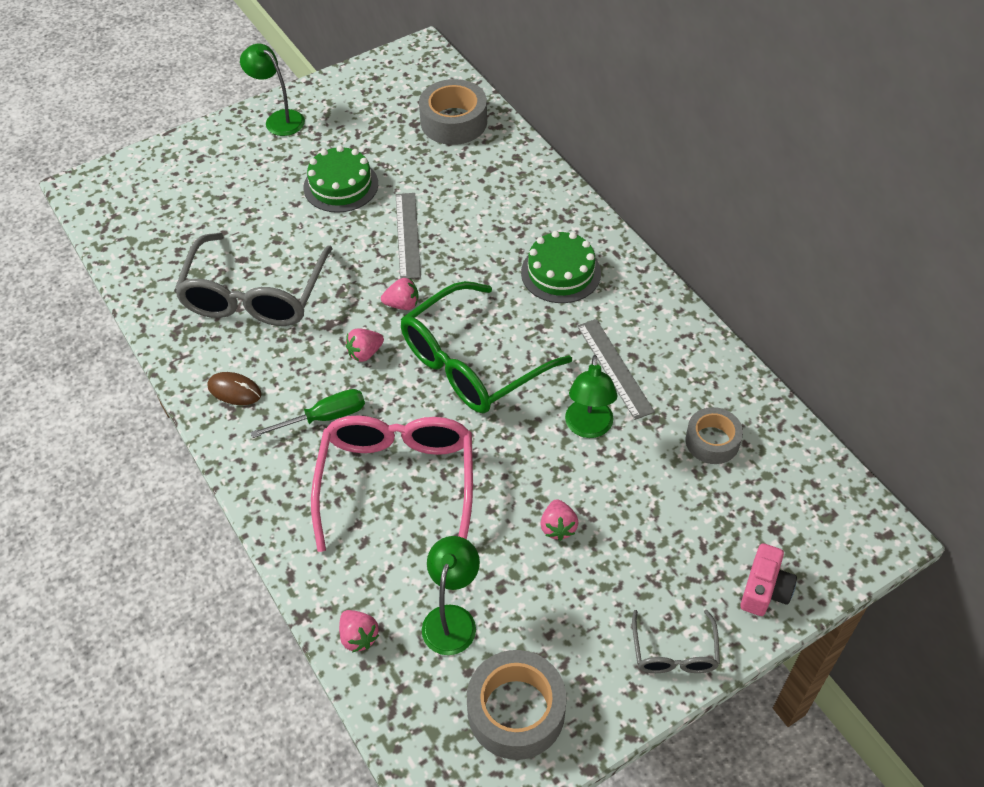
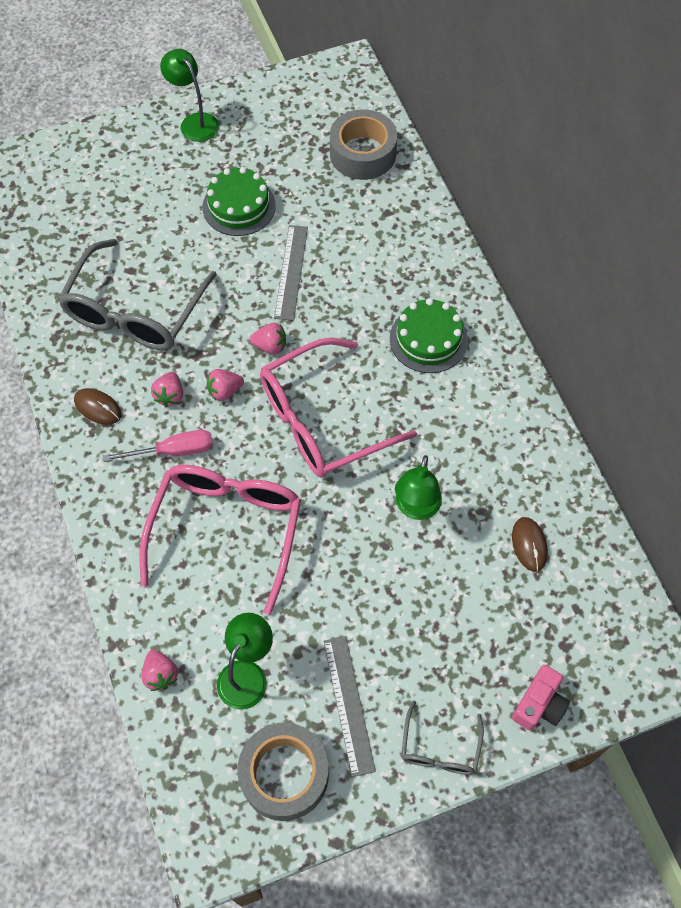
camera: 10 degrees right, 10 degrees up
green screwdriver [250,389,365,438] -> pink screwdriver [103,430,213,462]
green glasses [401,281,572,413] -> pink glasses [260,337,417,478]
pink strawberry [540,499,579,541] -> pink strawberry moved to [151,372,183,407]
grey ruler [577,319,655,420] -> grey ruler moved to [323,636,376,777]
grey tape [685,407,743,464] -> brown mouse [512,517,548,572]

